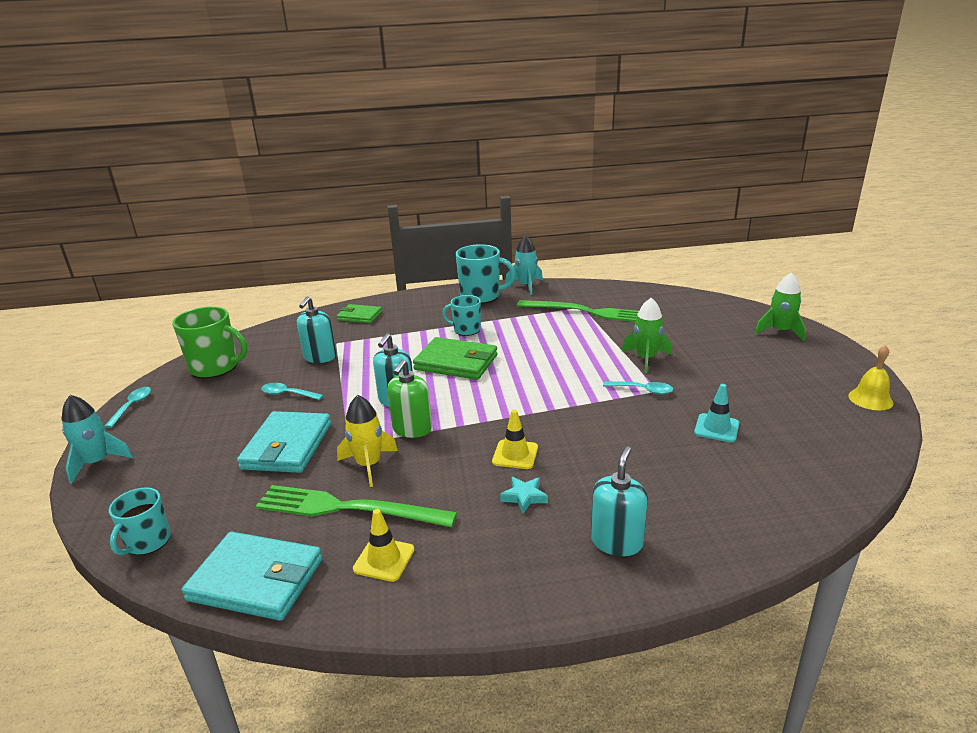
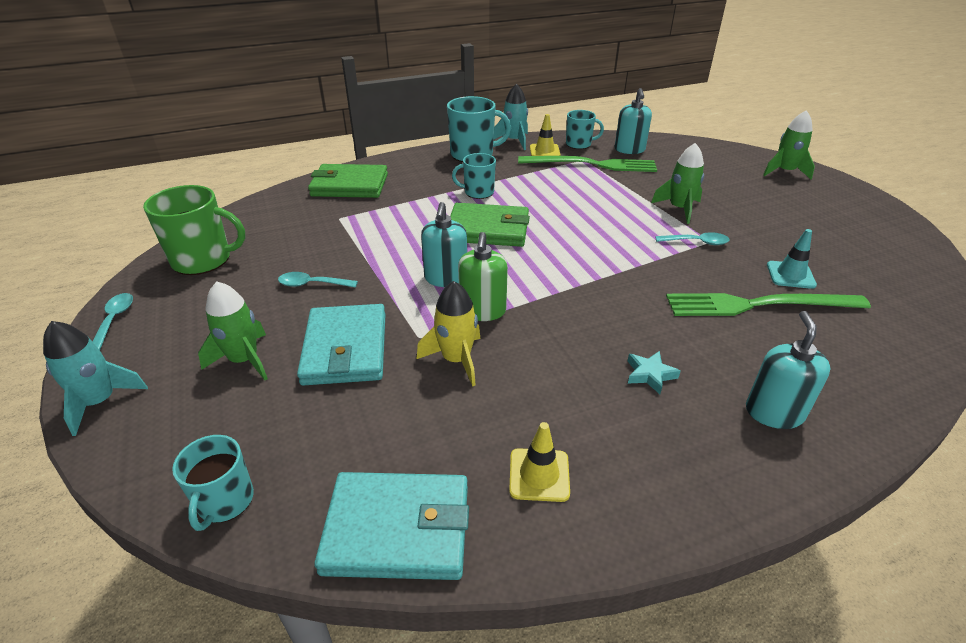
camera: 15 degrees left, 10 degrees up
green fork [256,485,457,527] -> green fork moved to [666,293,871,316]
turquoise soap dispenser [297,296,336,363] -> turquoise soap dispenser moved to [615,88,652,154]
green wallet [337,304,382,323] -> green wallet [308,164,388,198], size x1.65
yellow traffic cone [492,409,538,469] -> yellow traffic cone moved to [530,114,560,156]
yellow bell [848,345,893,410] -> none
none -> green rocket [198,281,268,380]
none -> turquoise mug [566,110,604,149]

